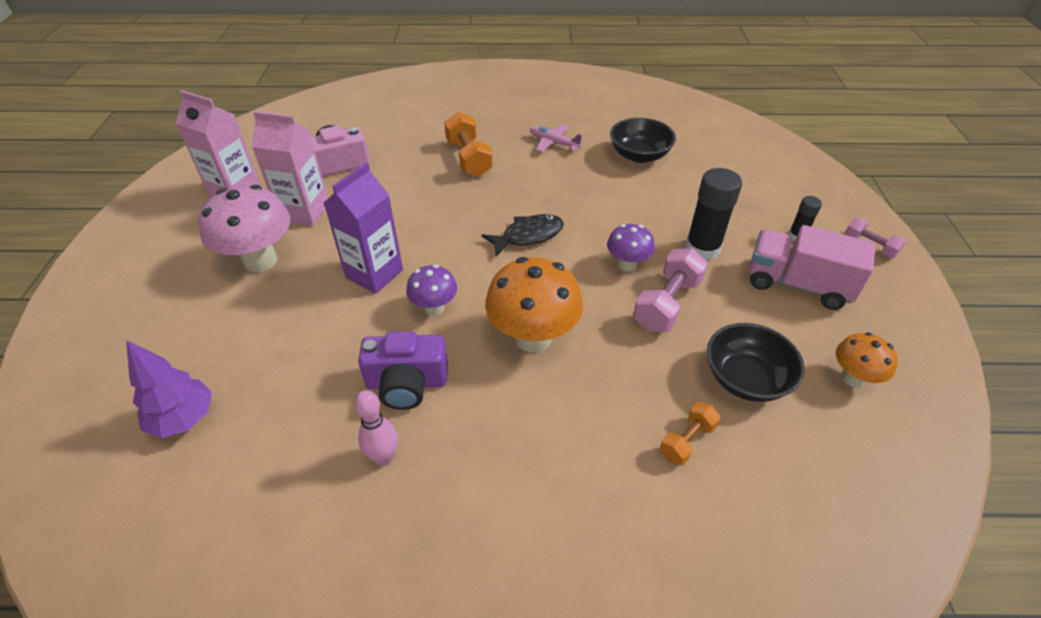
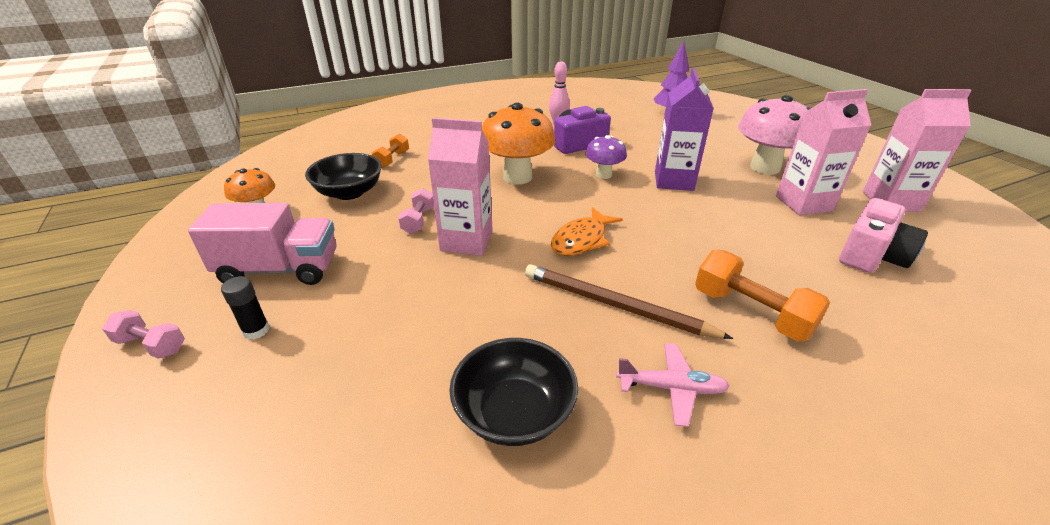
camera: 155 degrees right, 10 degrees down
black fish [481,214,564,257] -> orange fish [551,207,623,256]
purple mushroom [607,224,655,272] -> pink carton [428,118,493,256]
pink dumbbell [633,248,708,332] -> pink dumbbell [398,188,434,234], size x0.59
black glue stick [685,168,742,260] -> none
none -> brown pencil [525,264,733,339]

